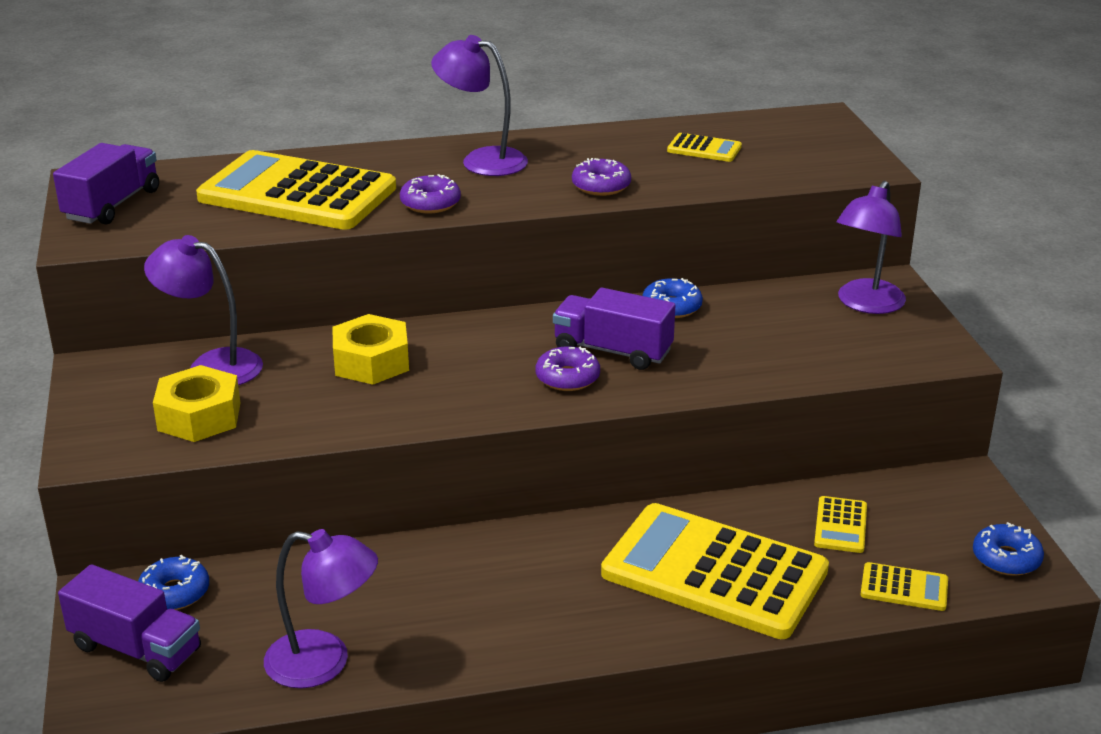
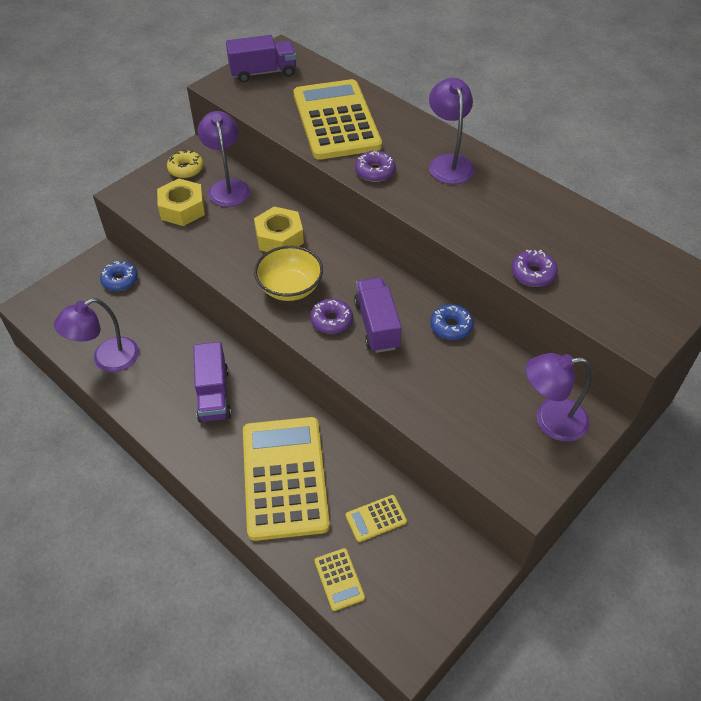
camera: 55 degrees right, 20 degrees up
purple truck [58,564,201,682] -> purple truck moved to [193,342,231,422]
purple lamp [264,529,378,688] -> purple lamp turned 75 degrees clockwise [54,298,139,372]
purple donut [572,158,631,196] -> purple donut moved to [511,250,558,287]
yellow calculator [667,133,742,162] -> none
blue donut [973,522,1044,576] -> none
none -> yellow donut [167,150,204,178]
none -> yellow bowl [254,246,323,301]

